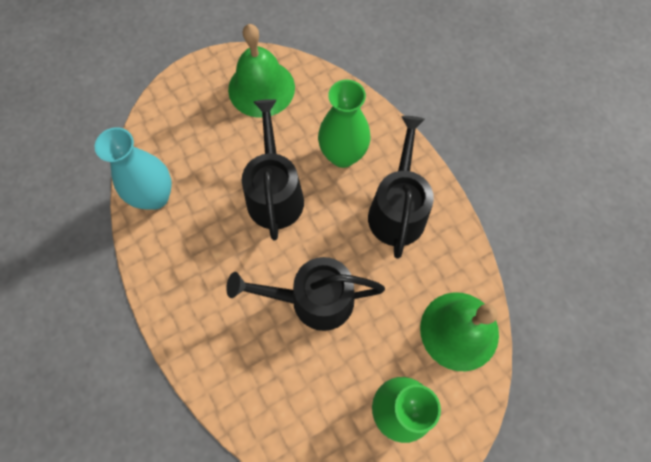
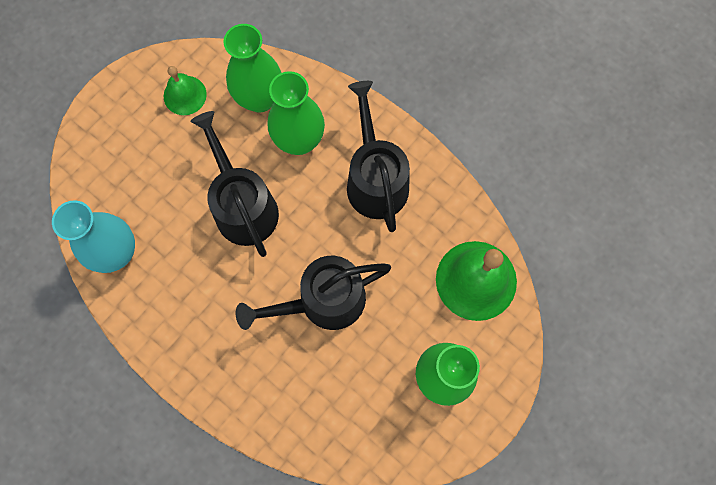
camera: 20 degrees left, 5 degrees up
green bell [228,24,295,118] -> green bell [164,66,207,115], size x0.57
none -> green vase [224,24,281,113]

